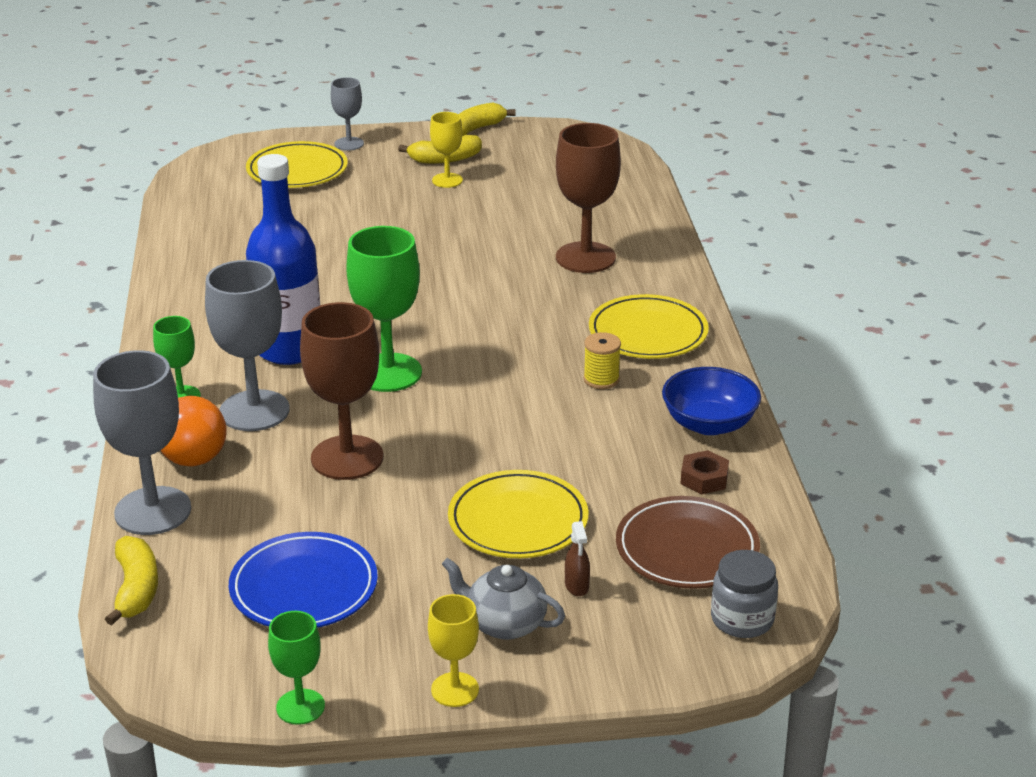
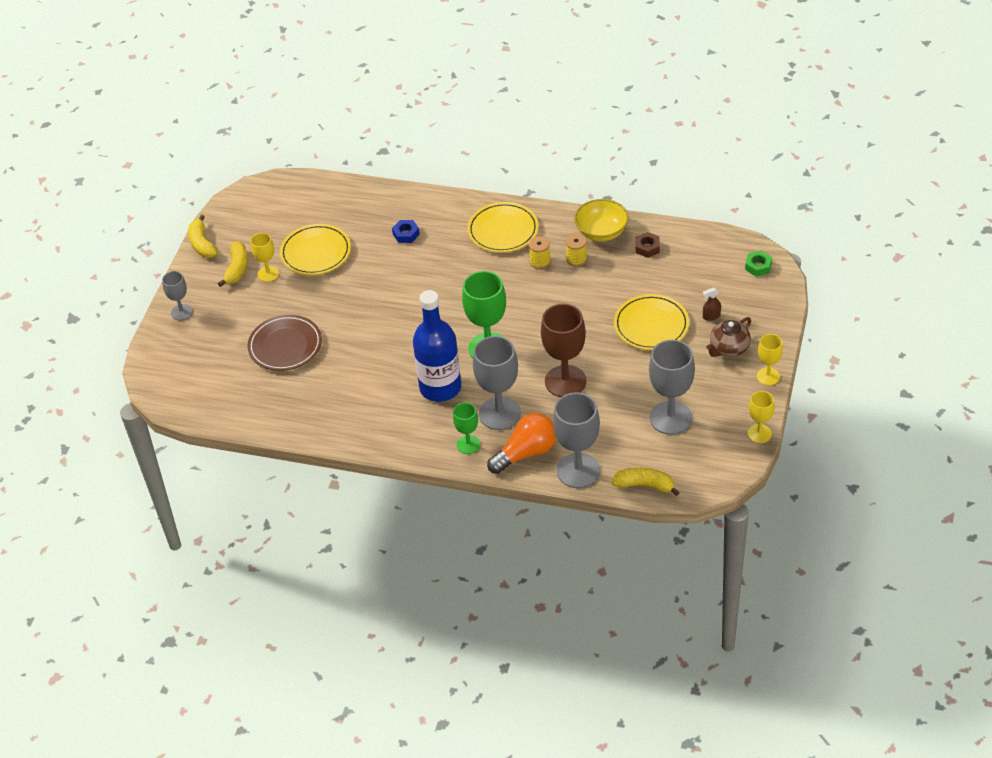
camera: 65 degrees left, 15 degrees up
blue plate [229,532,378,628] -> grey goblet [649,340,695,435]
yellow plate [246,141,348,188] -> yellow plate moved to [280,224,351,275]
green goblet [268,611,325,725] -> yellow goblet [748,391,774,443]
grey teapot [442,558,565,640] -> brown teapot [706,317,751,357]
brown goblet [556,123,621,273] -> blue nut [392,220,420,243]
brown spray bottle [565,521,590,596] -> brown spray bottle turned 150 degrees clockwise [703,287,721,321]
brown plate [616,496,760,589] -> brown plate moved to [247,315,322,371]
blue bowl [662,367,761,435] -> yellow bowl [574,199,629,241]
grey jar [711,550,778,638] -> green nut [745,251,772,277]
none -> yellow spool [566,234,587,267]

